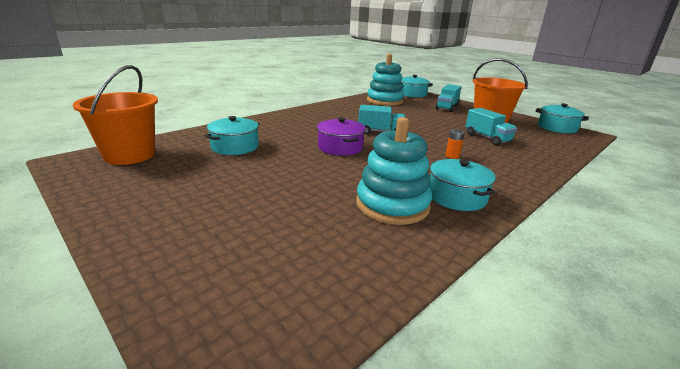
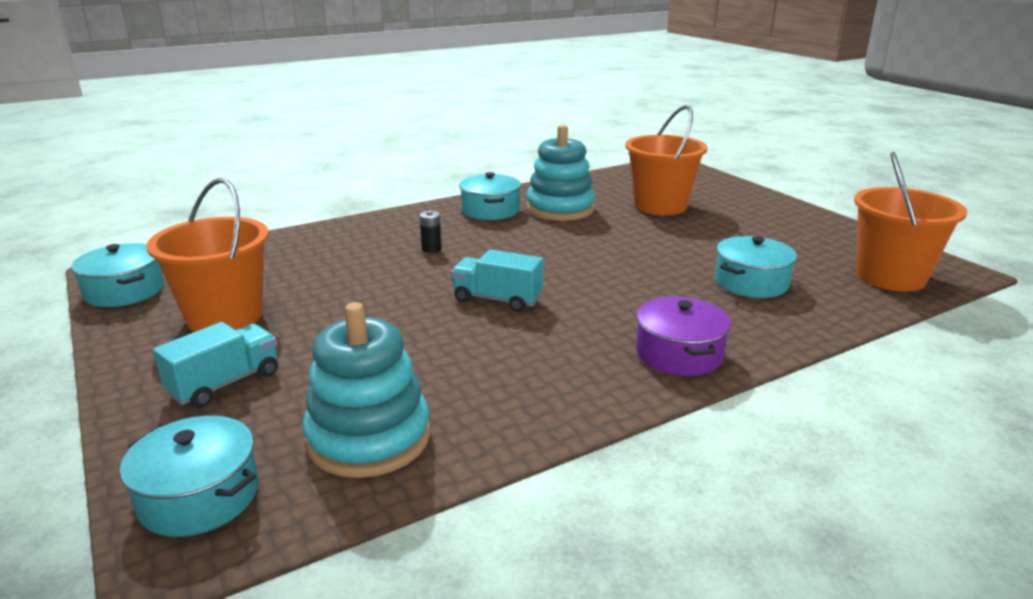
camera: 165 degrees left, 0 degrees up
purple pot [317,118,366,156] -> purple pot moved to [636,296,731,376]
orange battery [445,129,465,159] -> black battery [420,211,442,253]
turquoise truck [465,108,517,145] -> none
none -> orange bucket [625,105,708,215]

